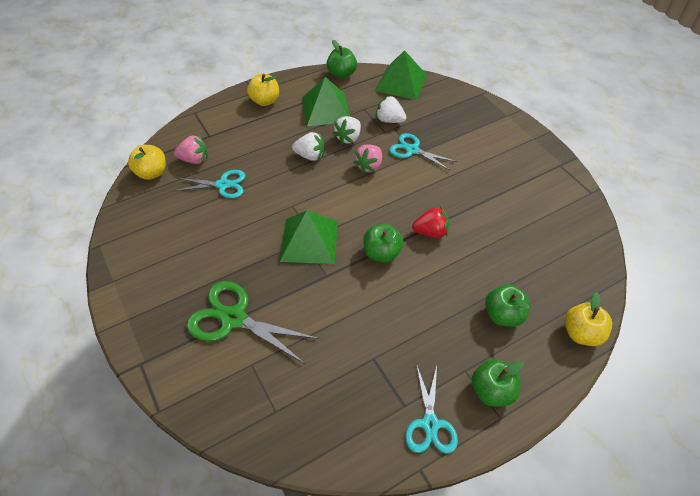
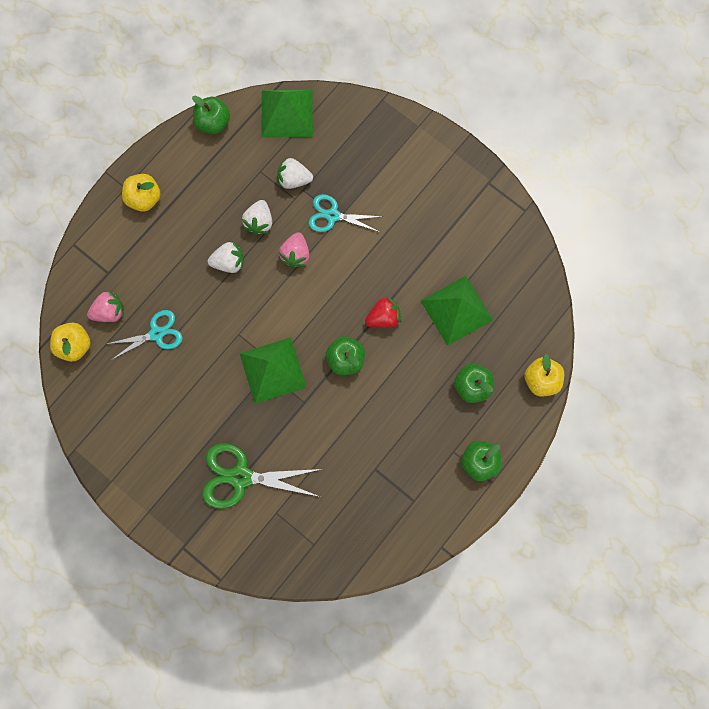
camera: 20 degrees left, 25 degrees up
green pyramid [302,77,350,126] -> green pyramid moved to [421,276,493,346]
turquoise scissors [405,364,458,453] -> none

